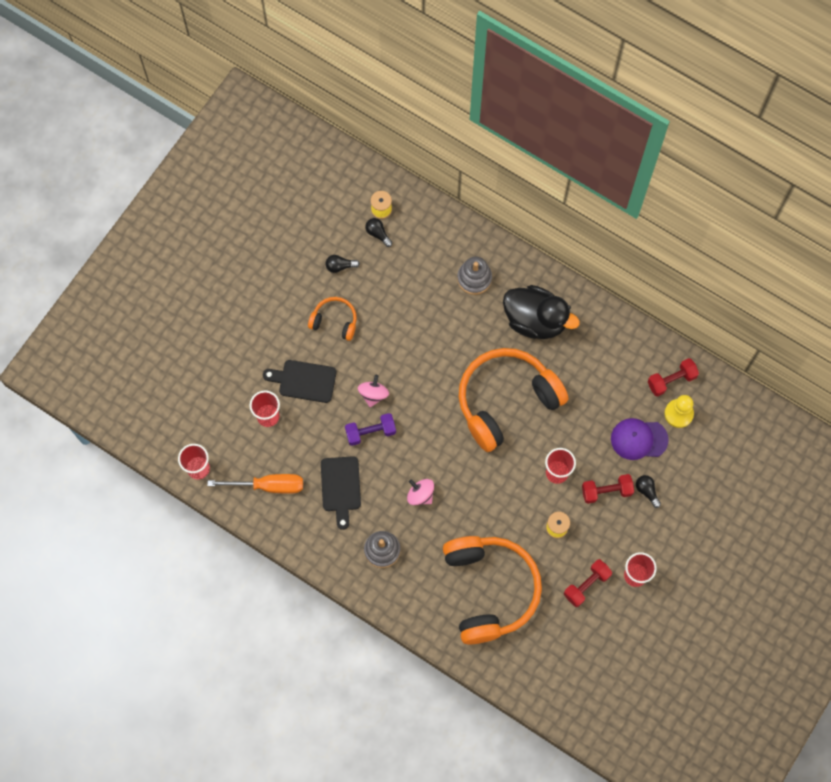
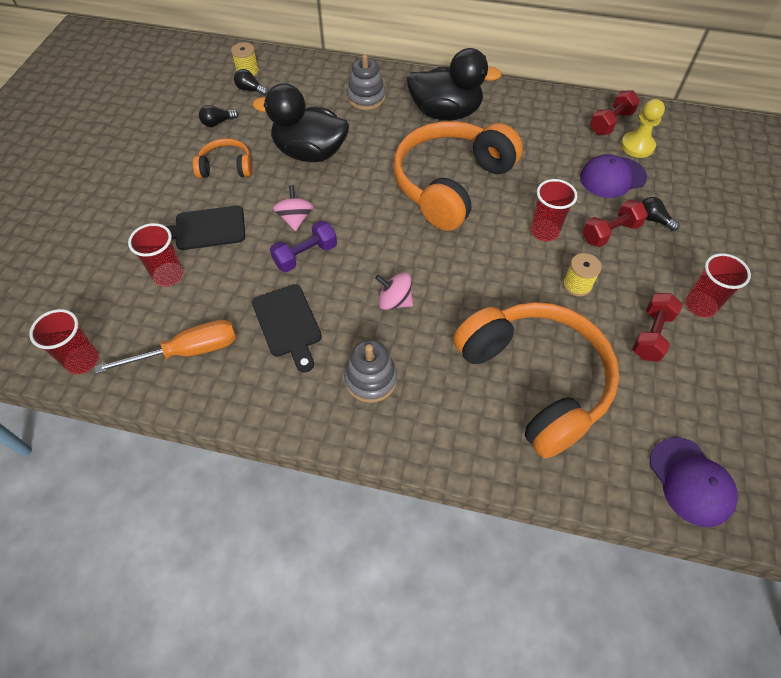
camera: 20 degrees left, 15 degrees down
none -> black duck [252,83,349,162]
none -> purple cap [650,438,738,527]

